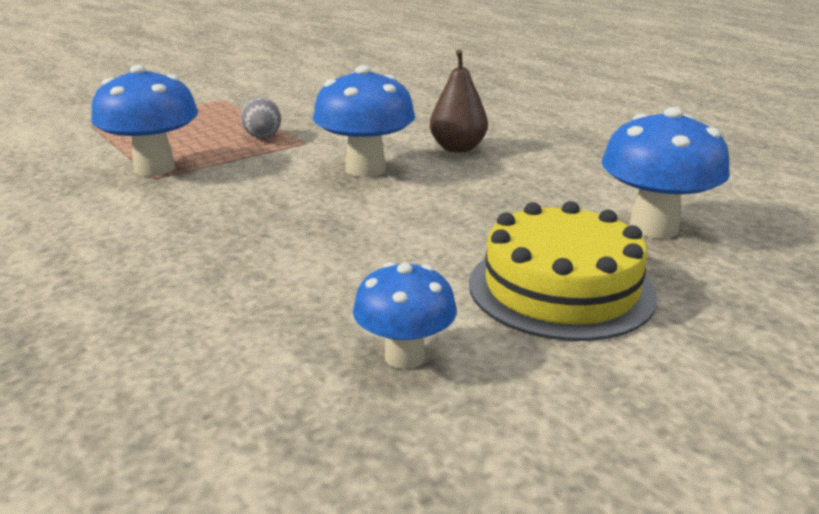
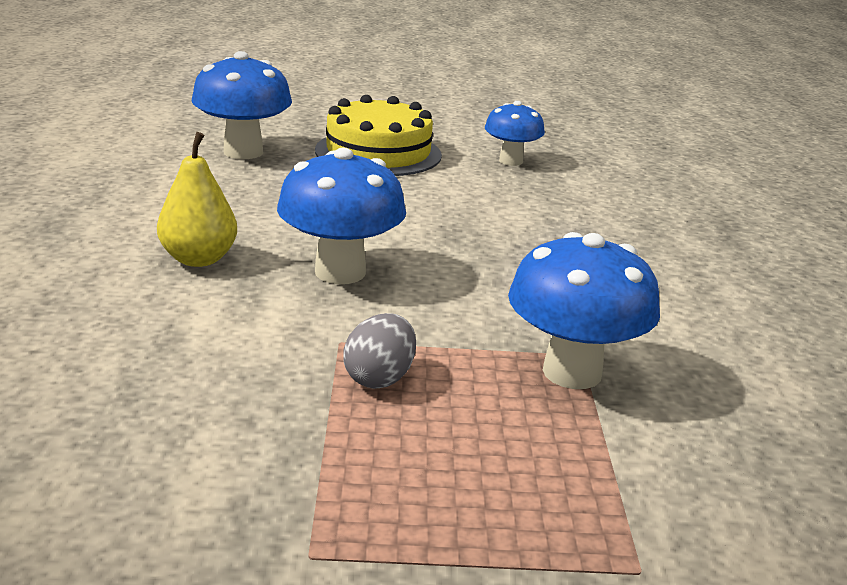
camera: 145 degrees left, 0 degrees up
brown pear [430,49,488,153] -> yellow pear [157,132,237,267]

